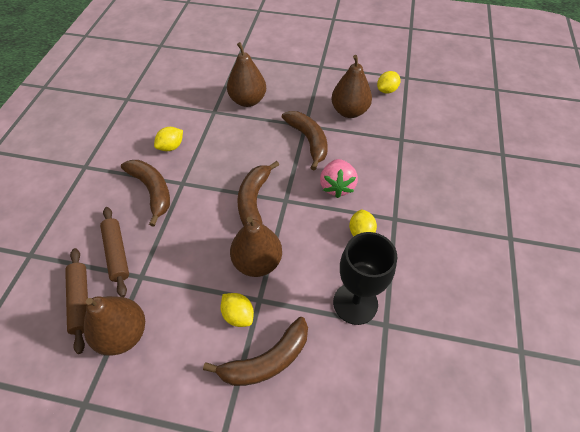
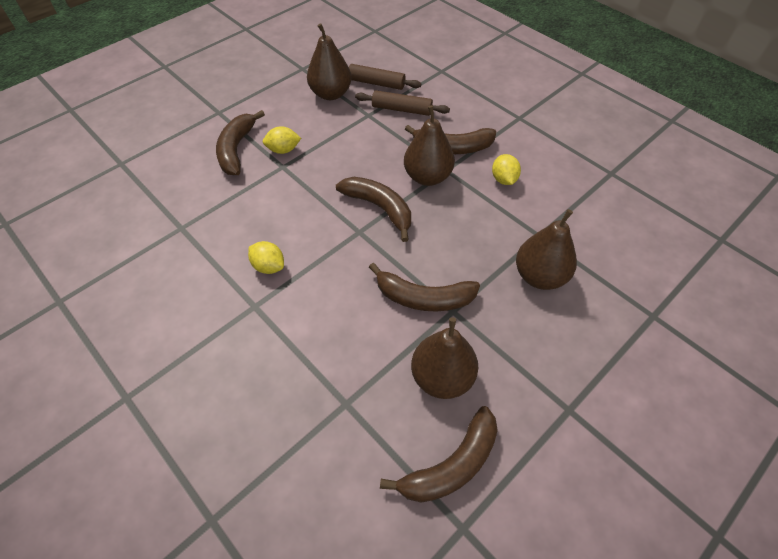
camera: 125 degrees right, 0 degrees up
brown pear [230,217,282,277] -> brown pear moved to [404,106,455,186]
pink strawberry [320,159,358,198] -> none
black goblet [333,232,397,325] -> none
yellow lemon [377,71,400,94] -> brown banana [380,406,498,503]

